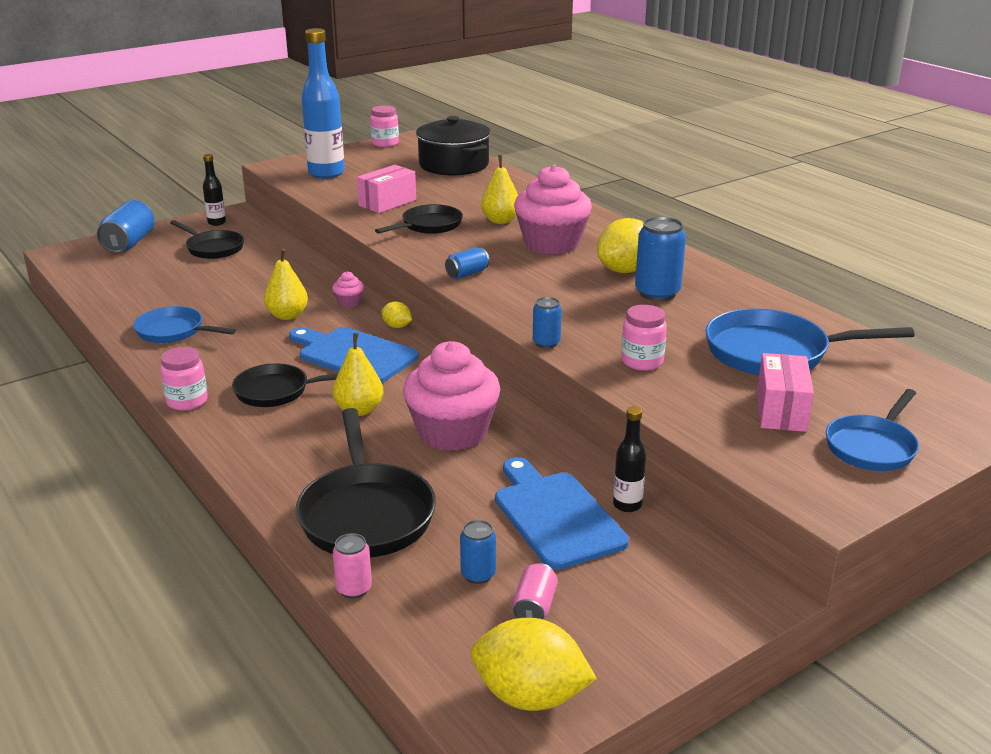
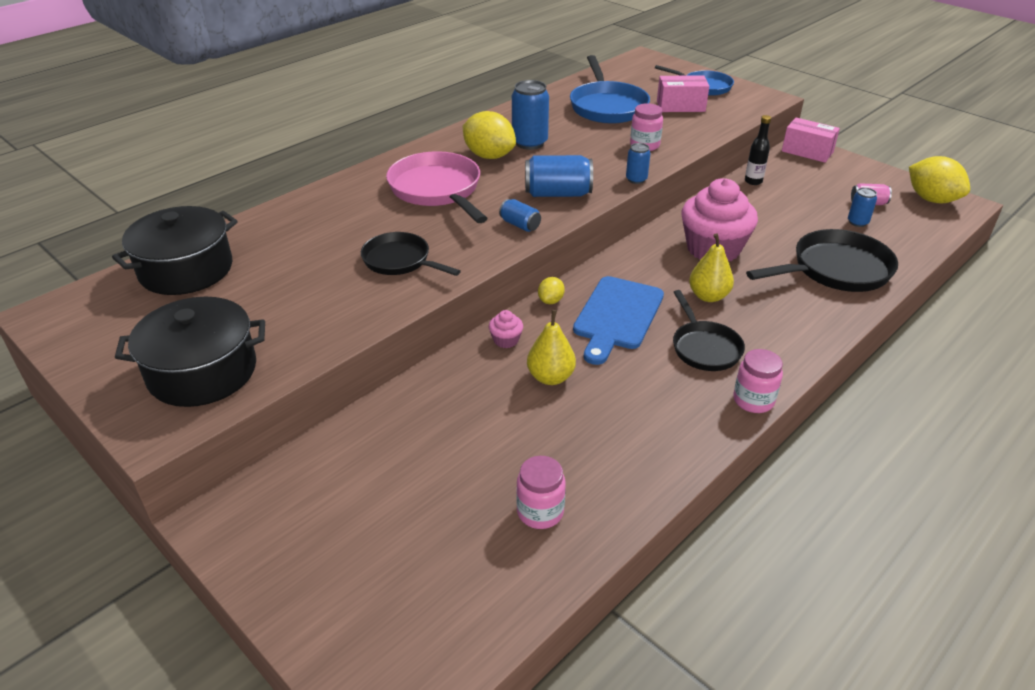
camera: 100 degrees left, 10 degrees up
blue can [97,200,155,253] -> blue can moved to [525,155,593,197]
blue pan [133,306,236,343] -> none
black pan [170,220,244,259] -> none
black bottle [203,154,226,226] -> none
blue bottle [302,28,345,179] -> black pot [115,297,265,407]
pink can [333,533,372,599] -> none
pink box [357,165,416,213] -> pink box moved to [782,118,840,163]
pink jar [370,106,399,147] -> pink jar moved to [516,456,566,529]
yellow lemon [471,618,597,711] -> yellow lemon turned 45 degrees counterclockwise [909,156,970,203]
yellow pear [481,155,518,224] -> none
blue cutting board [495,457,629,570] -> none
pink cupcake [514,165,592,255] -> pink pan [386,151,488,223]

